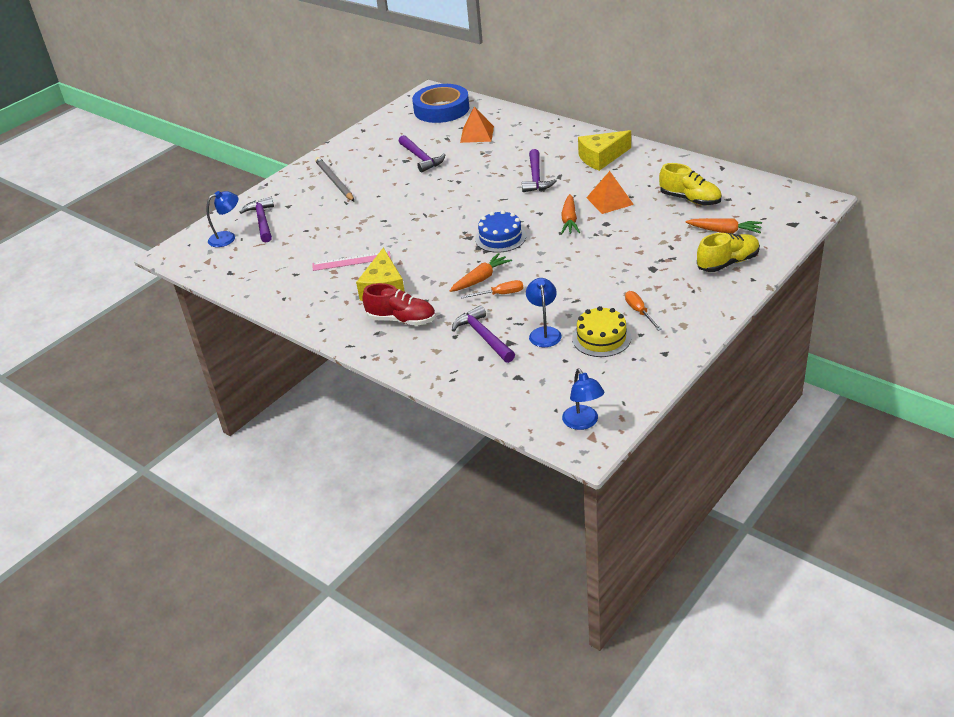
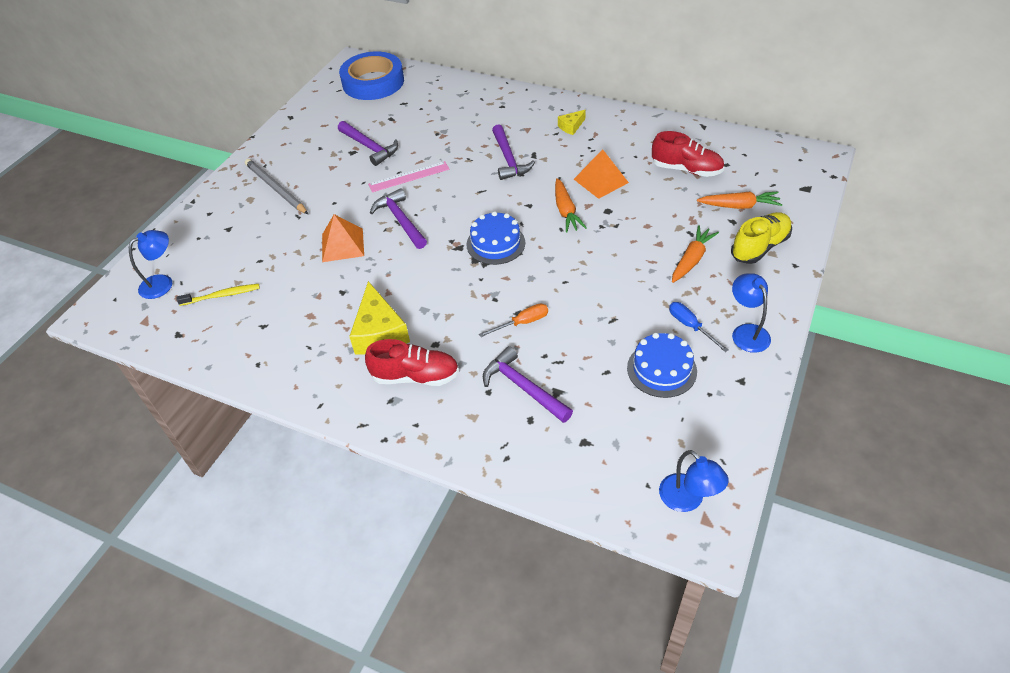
camera: 15 degrees left, 10 degrees up
purple hammer [240,197,274,243] -> purple hammer moved to [370,188,427,249]
pink ruler [312,251,391,271] -> pink ruler moved to [368,161,449,192]
orange carrot [450,253,512,292] -> orange carrot moved to [672,225,719,283]
orange pyramid [460,106,494,143] -> orange pyramid moved to [322,214,364,262]
blue lamp [526,278,562,347] -> blue lamp moved to [732,273,771,353]
yellow cake [572,306,631,357] -> blue cake [627,333,697,398]
yellow cheese [578,130,631,171] -> yellow cheese [558,110,586,135], size x0.51
orange screwdriver [625,291,662,331] -> blue screwdriver [669,302,728,352]
yellow shoe [659,163,722,205] -> red shoe [652,131,725,177]
none -> yellow toothbrush [176,284,260,306]

